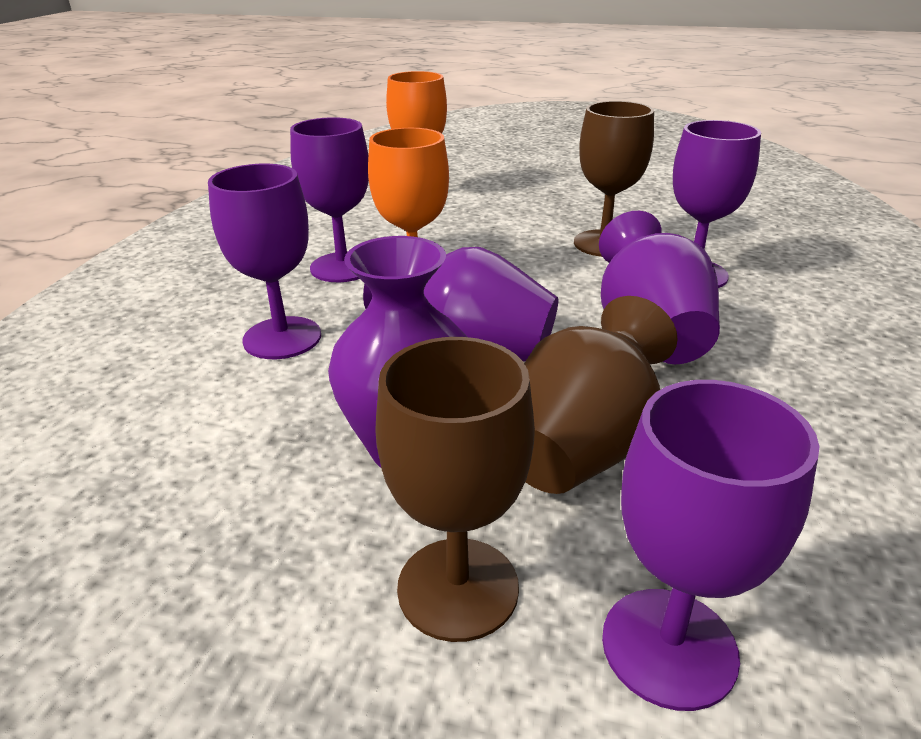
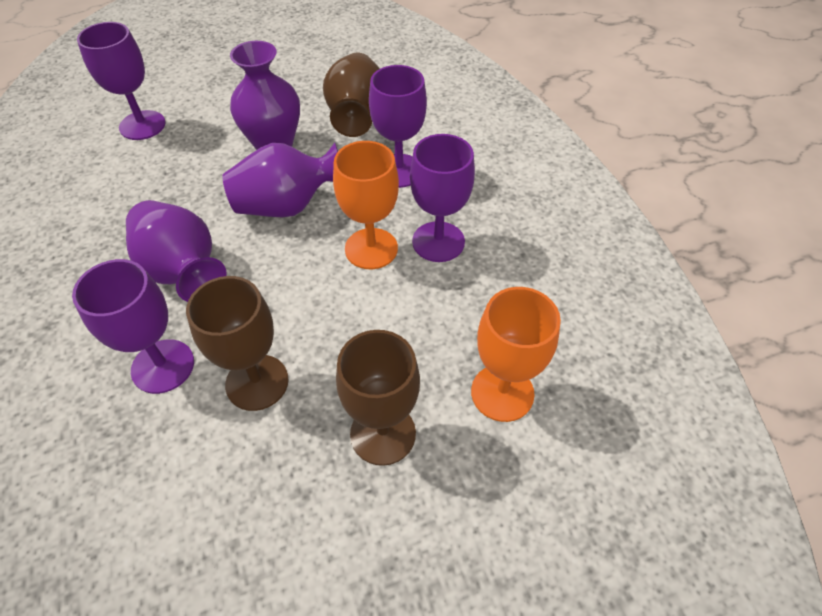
camera: 145 degrees right, 20 degrees up
brown goblet [375,337,535,642] -> brown goblet moved to [336,330,420,466]
brown vase [524,296,678,494] -> brown vase moved to [323,53,380,137]

